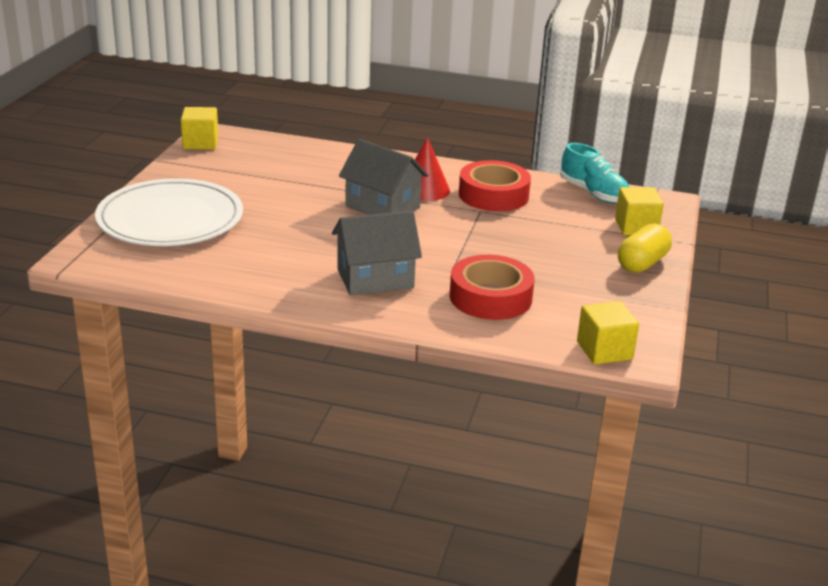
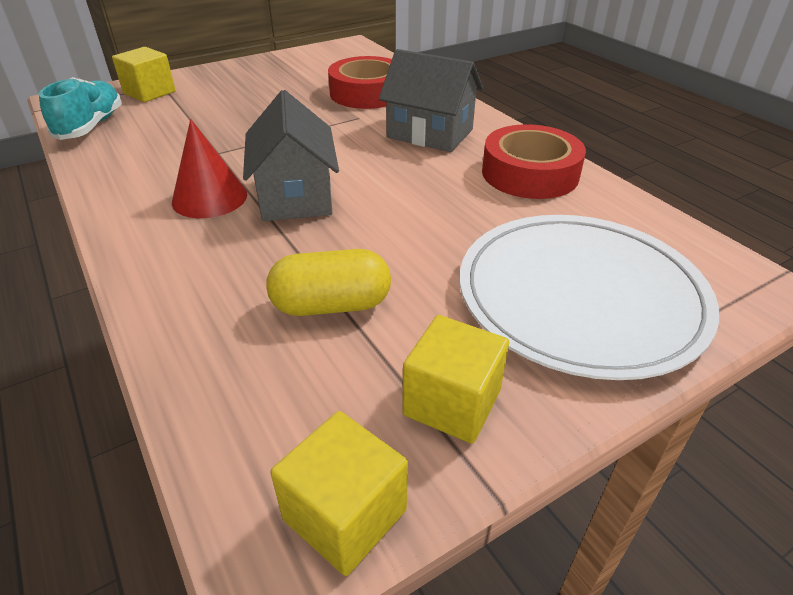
camera: 135 degrees left, 10 degrees up
red tape [459,160,531,211] -> red tape moved to [482,124,586,199]
yellow cube [577,301,639,365] -> yellow cube moved to [402,315,509,444]
yellow capsule [618,223,672,273] -> yellow capsule moved to [266,249,391,316]

